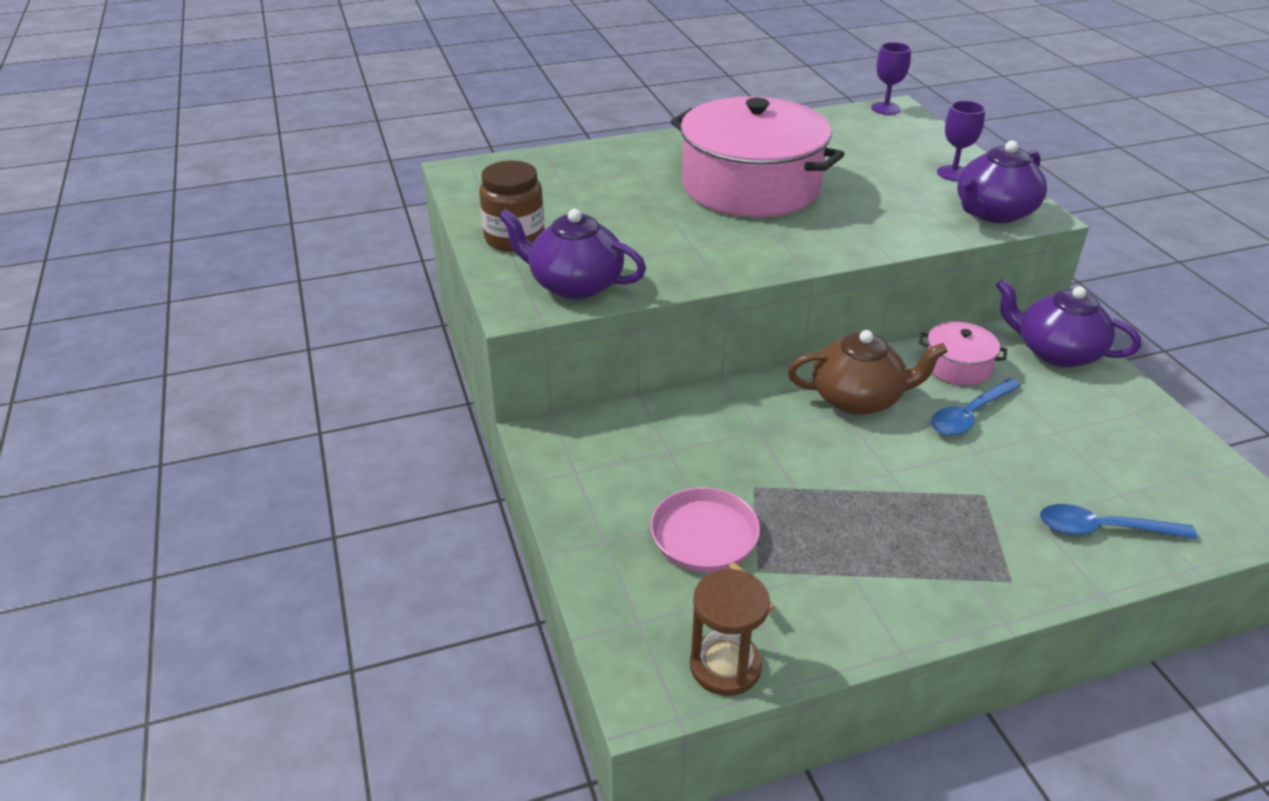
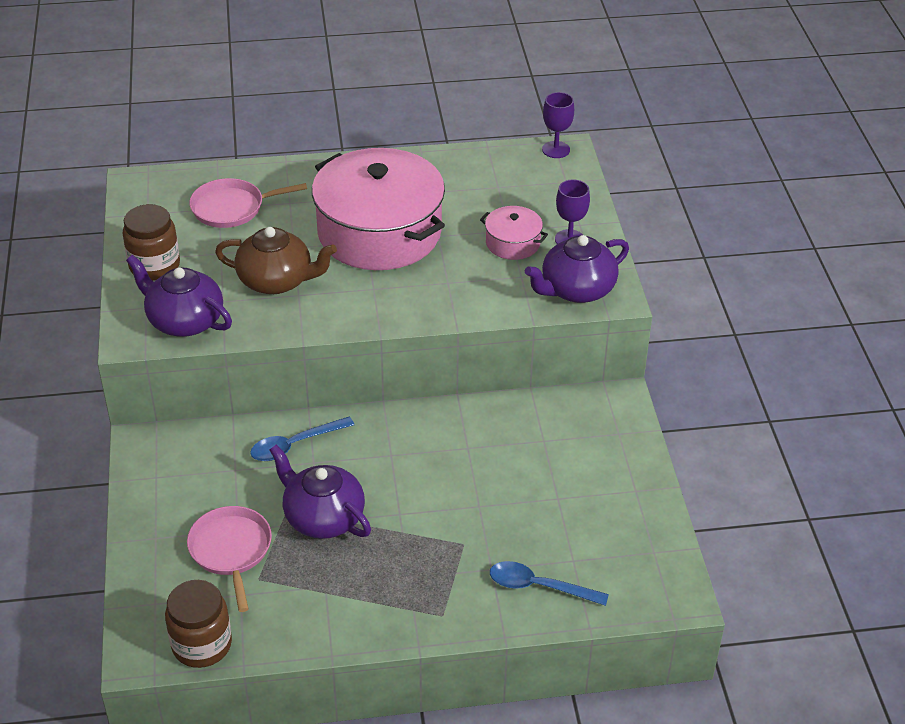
camera: 10 degrees right, 5 degrees up
brown hourglass [690,569,770,696] -> brown jar [165,580,232,668]
brown teapot [787,330,948,415] -> brown teapot moved to [215,227,337,294]
pink pot [919,322,1007,385] -> pink pot moved to [480,206,548,260]
blue spoon [931,378,1021,436] -> blue spoon moved to [250,417,354,461]
purple teapot [996,279,1141,368] -> purple teapot moved to [270,445,371,539]
none -> pink pan [189,178,307,228]

